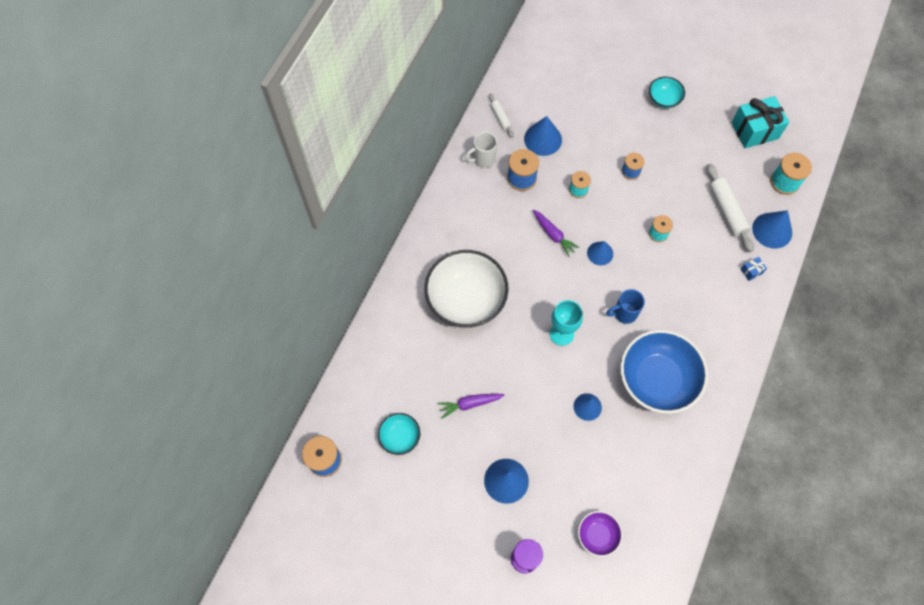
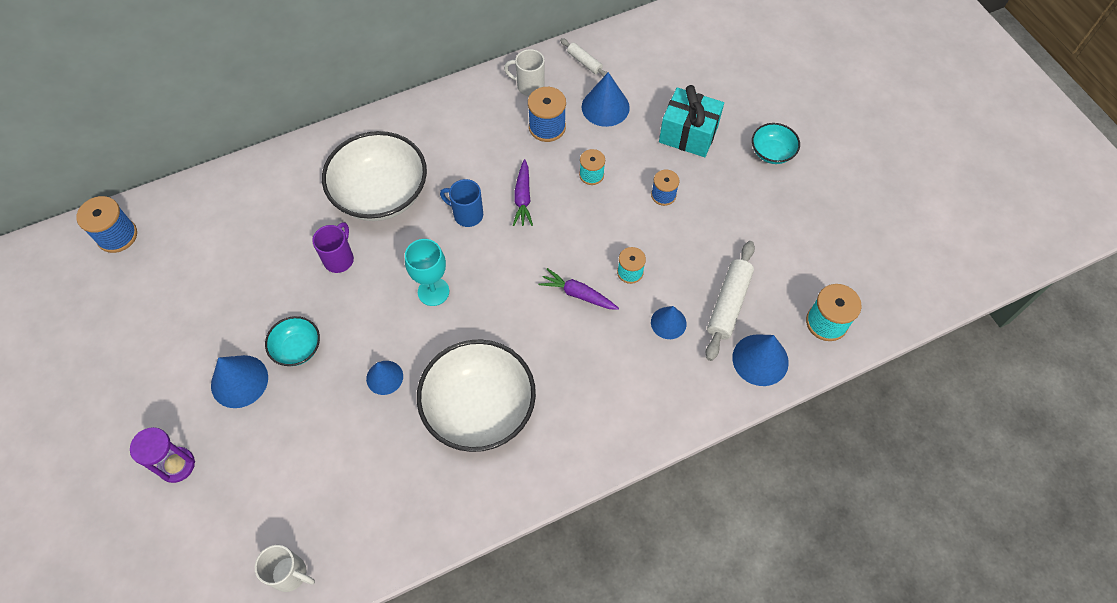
camera: 40 degrees right, 5 degrees down
turquoise bowl [378,413,420,455] -> turquoise bowl moved to [265,316,320,366]
purple carrot [438,394,505,419] -> purple carrot moved to [539,268,619,310]
white rolling pin [489,94,514,138] -> white rolling pin turned 60 degrees counterclockwise [560,38,608,77]
purple bowl [578,511,623,557] -> none
blue cone [587,241,613,265] -> blue cone moved to [651,306,687,339]
blue mug [606,289,645,324] -> blue mug moved to [440,179,483,227]
blue bowl [620,330,708,414] -> white bowl [417,339,536,452]
turquoise gift [731,96,789,148] -> turquoise gift moved to [659,85,724,157]
blue gift [741,257,767,281] -> none
none -> white mug [255,545,315,592]
none -> purple mug [312,222,354,273]

